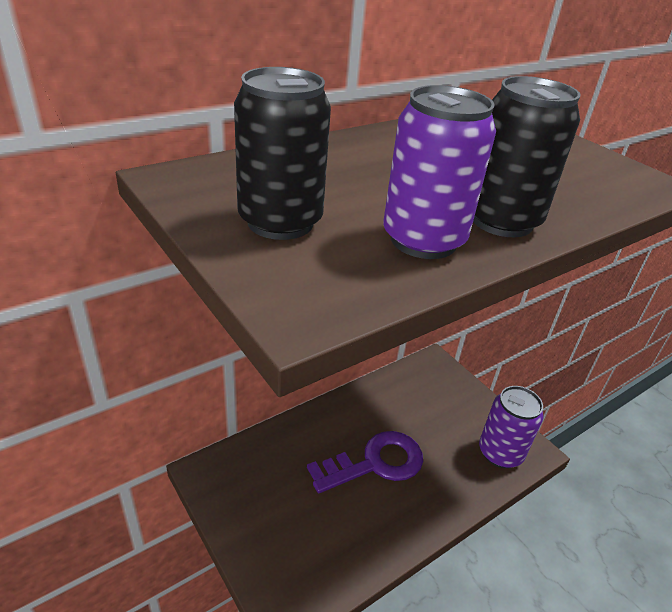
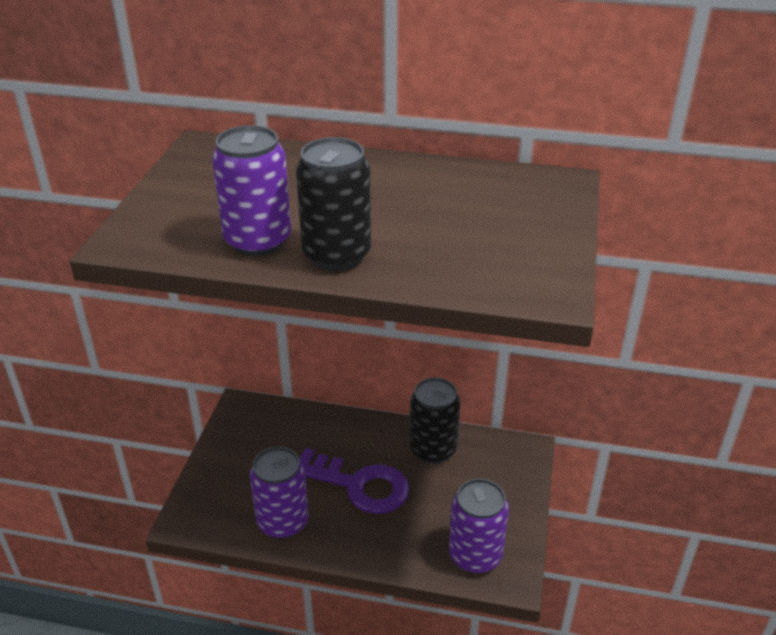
camera: 50 degrees right, 0 degrees up
black can [234,67,331,240] -> black can moved to [409,377,460,464]
none -> purple can [250,446,309,539]

